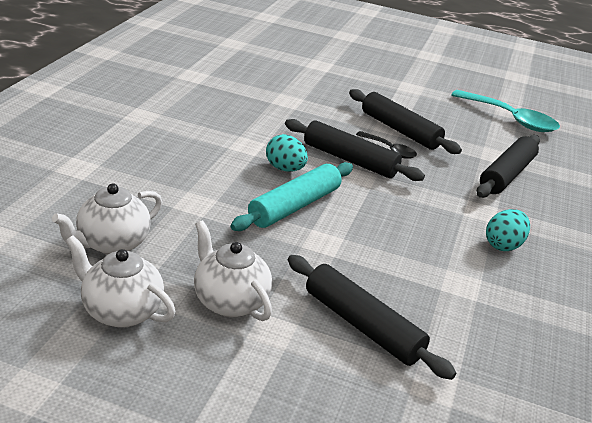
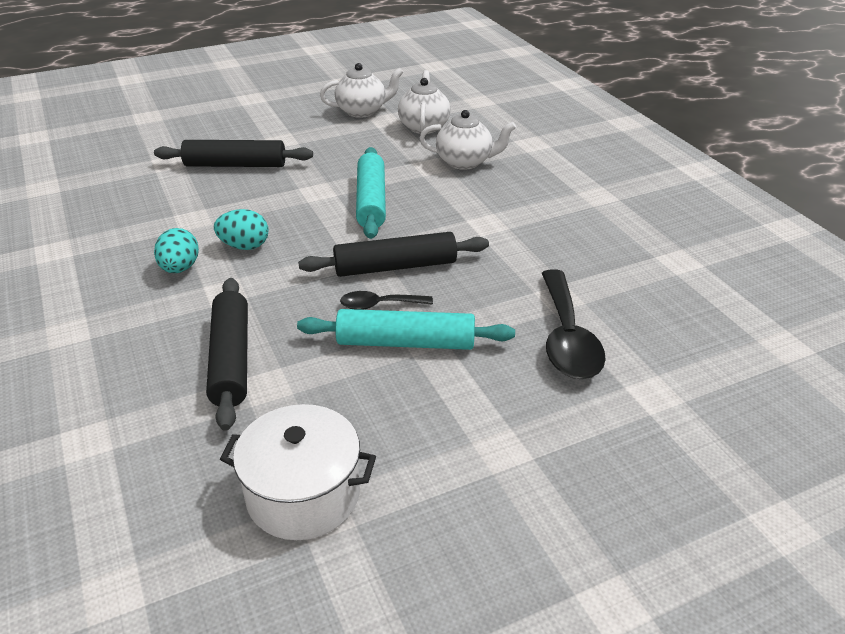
camera: 140 degrees right, 5 degrees up
white teapot [194,220,272,321] -> white teapot moved to [420,110,516,170]
turquoise egg [266,134,308,172] -> turquoise egg moved to [214,209,268,250]
black rolling pin [349,89,462,154] -> turquoise rolling pin [297,309,515,350]
turquoise spoon [451,90,560,132] -> white pot [220,404,376,540]
none -> black spoon [542,269,606,379]

